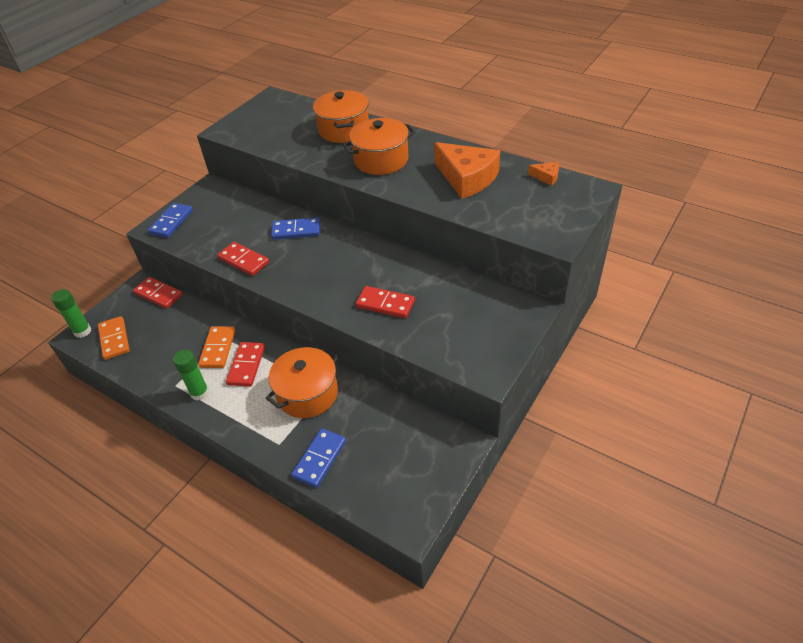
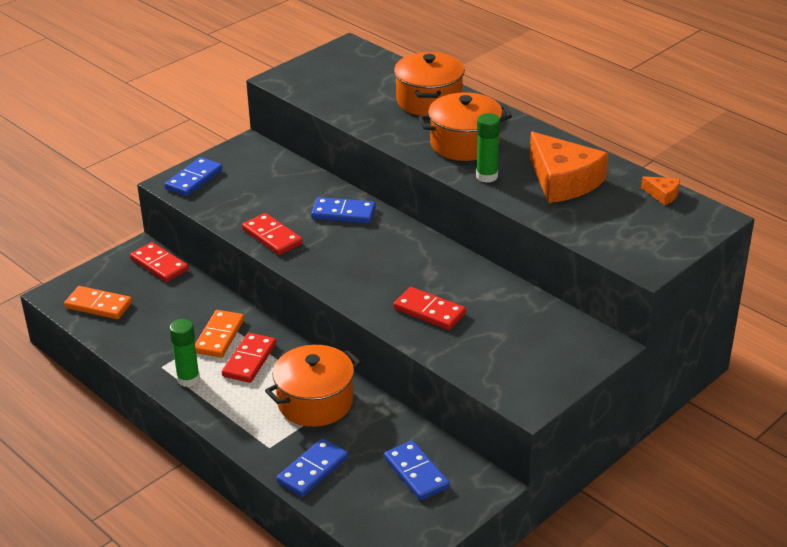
camera: 10 degrees right, 10 degrees down
green glue stick [51,289,91,338] -> green glue stick moved to [476,113,501,183]
orange domino [98,316,130,360] -> orange domino turned 60 degrees counterclockwise [64,286,132,319]
none -> blue domino [384,440,450,500]

